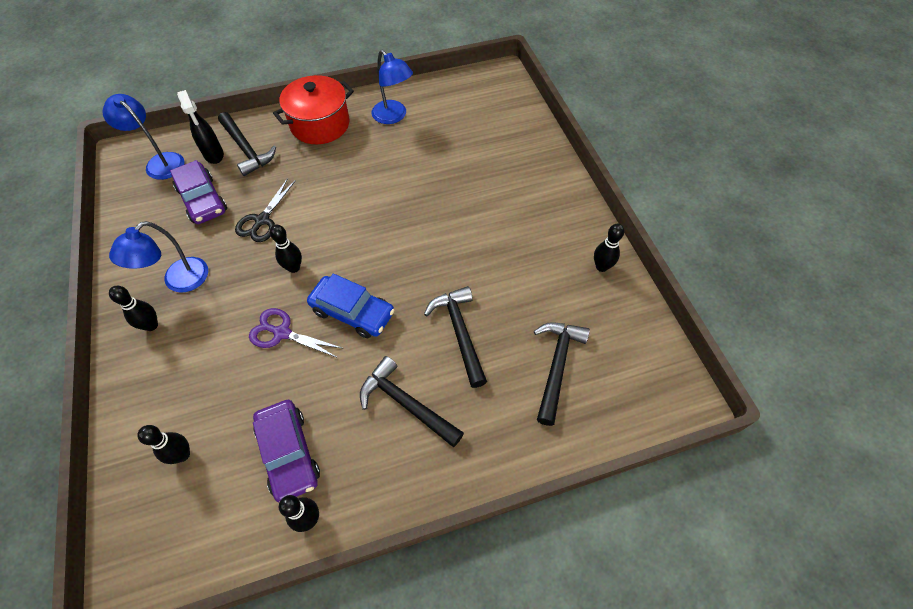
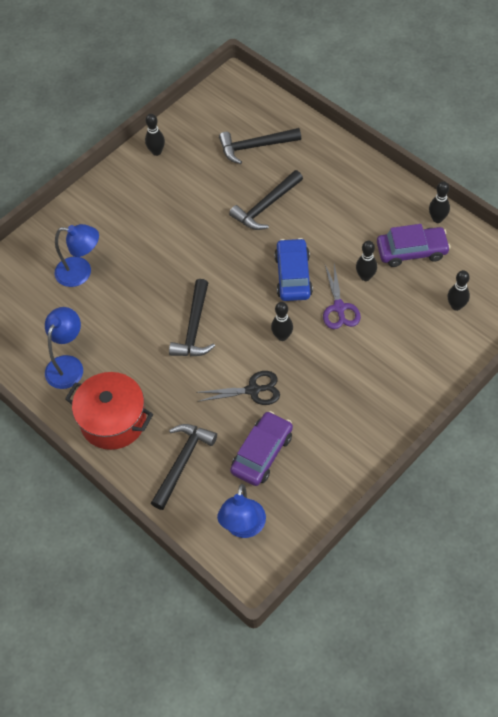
camera: 115 degrees left, 0 degrees up
blue lamp [109,221,208,292] -> blue lamp moved to [55,224,99,287]
black bowling pin [109,286,158,331] -> black bowling pin moved to [356,241,377,281]
black spray bottle [177,90,224,164] -> none
purple car [253,400,320,503] -> purple car turned 45 degrees clockwise [377,224,451,267]
black hammer [360,356,464,447] -> black hammer moved to [169,279,215,356]

